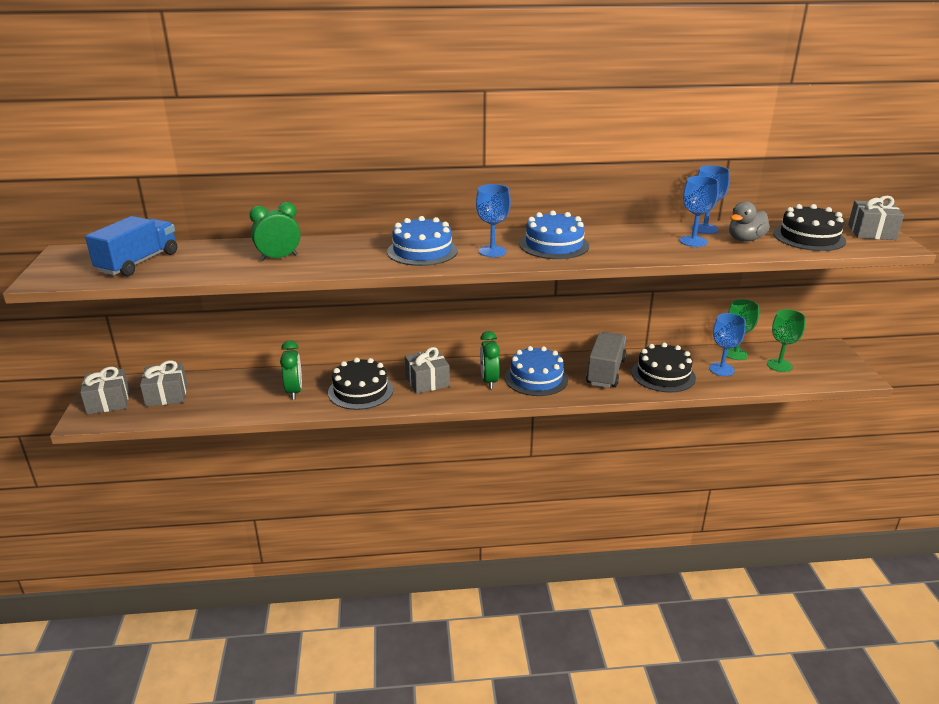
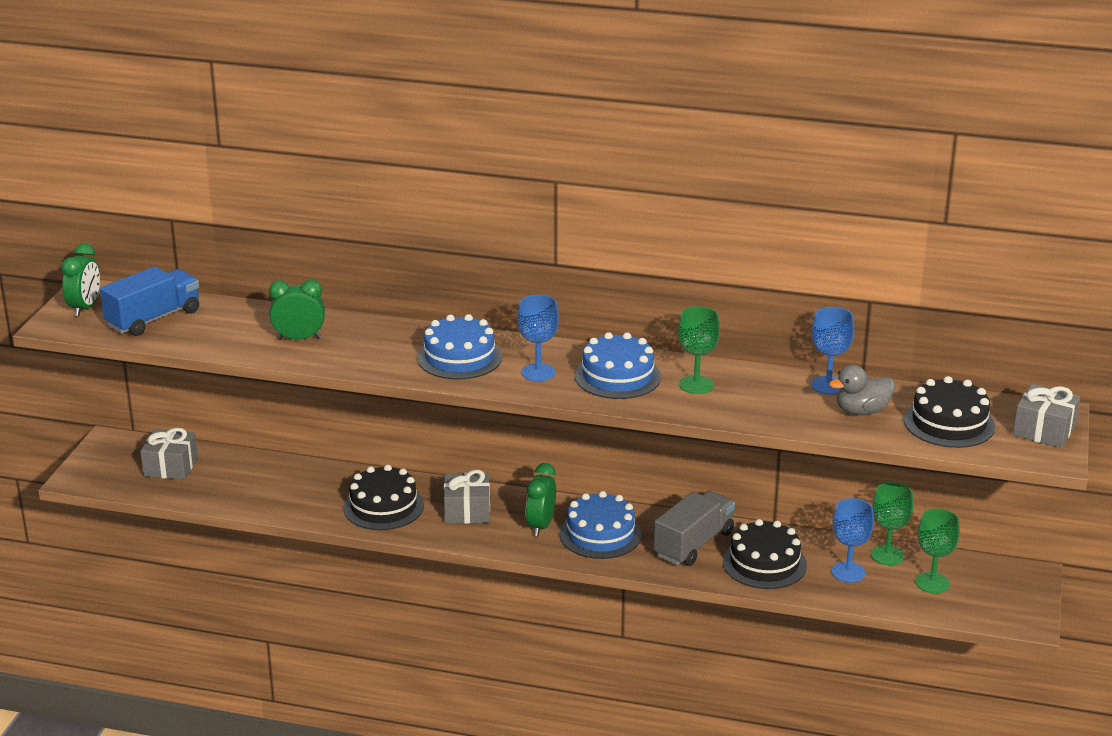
camera: 20 degrees right, 0 degrees up
grey gift [80,367,129,414] -> none
green clock [280,340,302,400] -> green clock moved to [61,244,100,317]
blue goblet [680,176,719,247] -> none
none -> green goblet [678,306,720,394]

